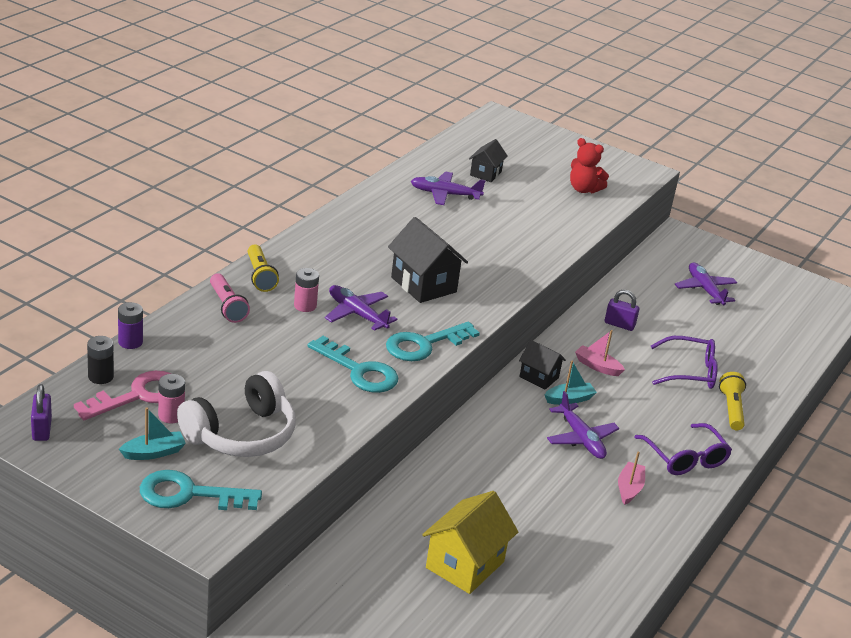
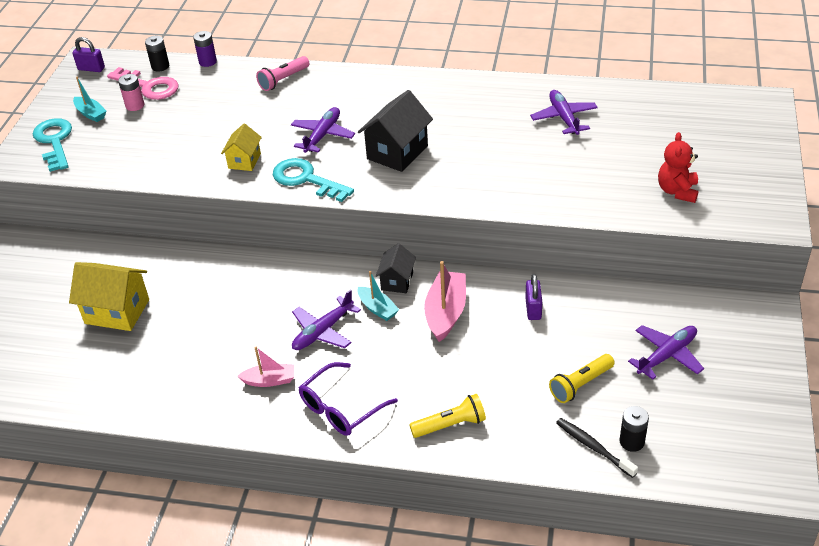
camera: 75 degrees right, 10 degrees up
purple padlock [31,384,52,441] -> purple padlock turned 45 degrees clockwise [72,37,105,72]
white headphones [177,371,296,457] -> none
yellow flashlight [248,244,279,292] -> yellow flashlight moved to [549,354,615,403]
pink battery [294,268,319,312] -> none
turquoise key [308,336,398,393] -> yellow house [221,124,262,171]
black house [469,139,508,182] -> none
pink boat [575,330,625,376] -> pink boat [424,261,466,342], size x1.65
purple glasses [651,336,718,389] -> none
none -> black toothbrush [556,418,638,478]
none -> black battery [620,406,649,452]

